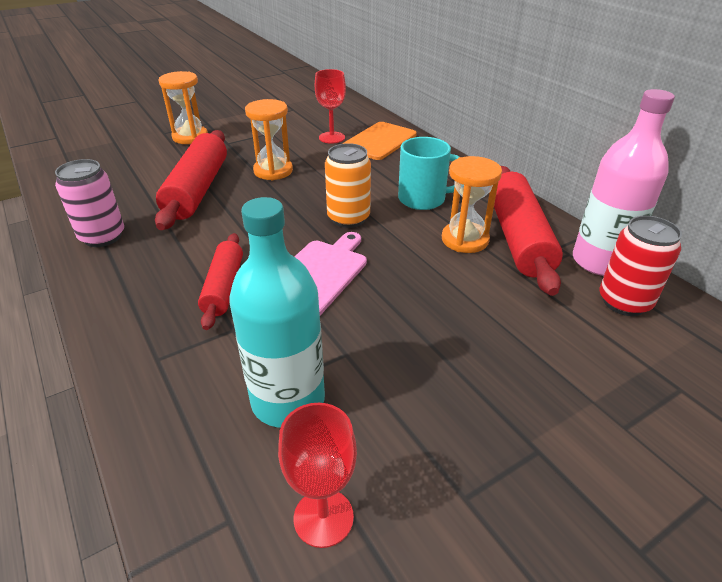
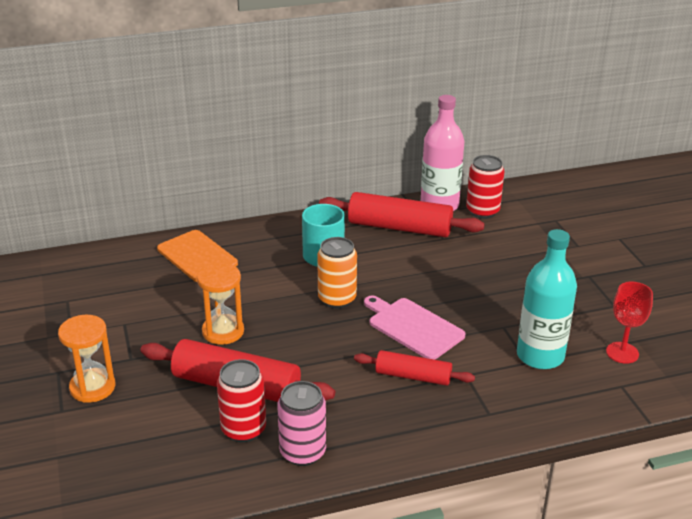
camera: 75 degrees left, 5 degrees down
red goblet [315,69,346,144] -> none
orange hourglass [442,156,502,253] -> none
none -> red can [217,359,266,443]

